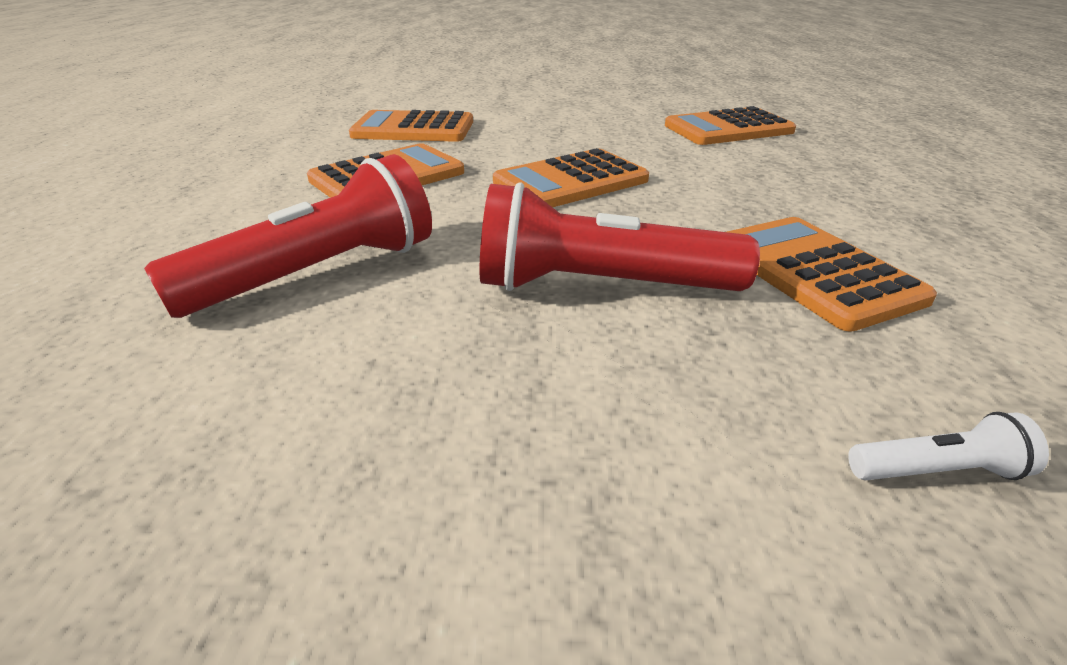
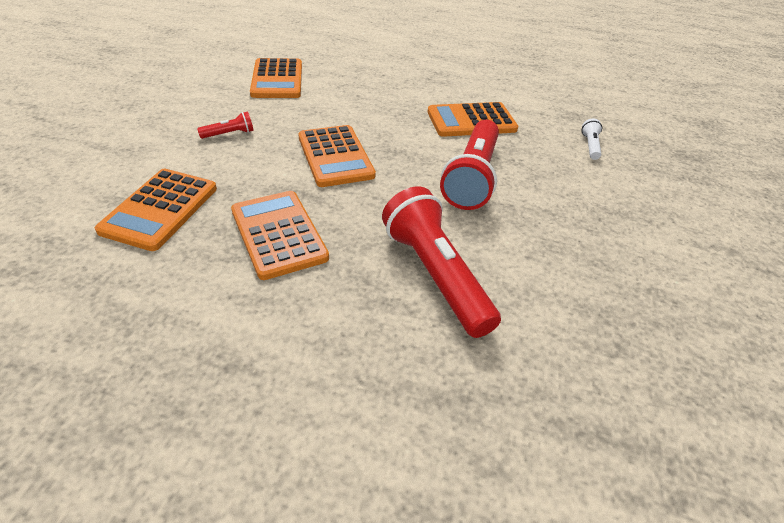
camera: 80 degrees left, 10 degrees up
none -> red flashlight [197,112,254,139]

